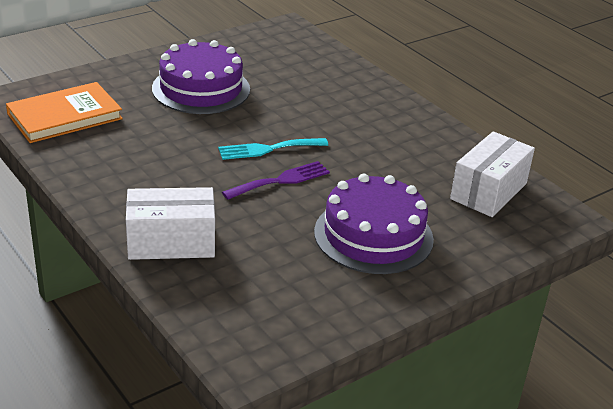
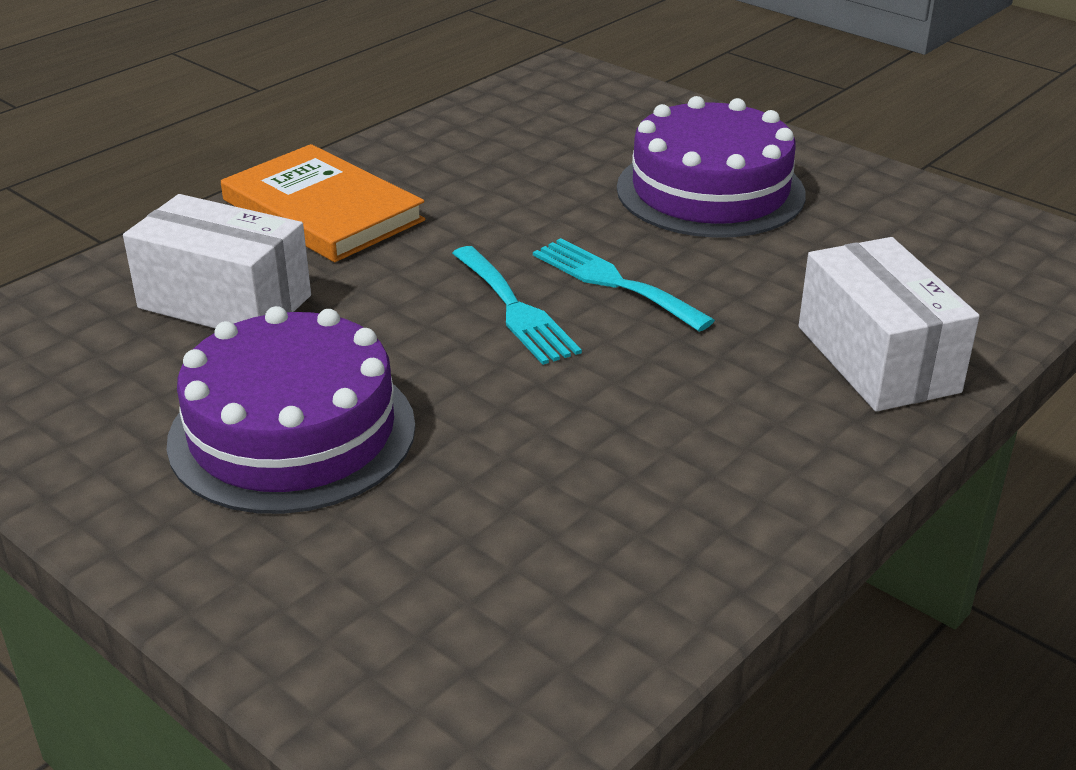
camera: 100 degrees left, 0 degrees up
orange book [6,82,123,143] -> orange book moved to [221,144,425,262]
purple fork [222,161,330,200] -> turquoise fork [533,238,715,332]
white box [450,131,535,217] -> white box moved to [123,194,311,328]

